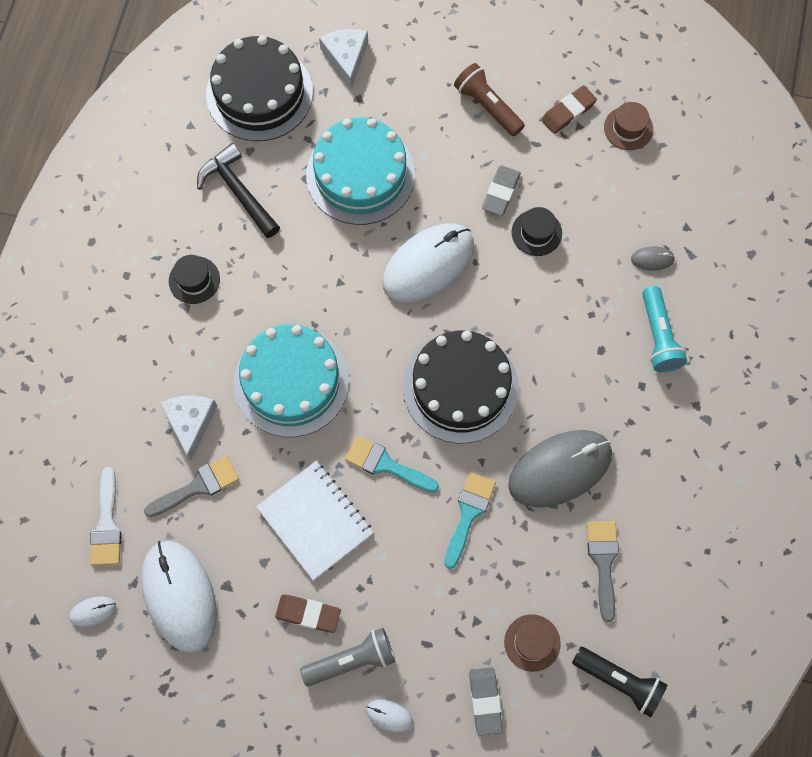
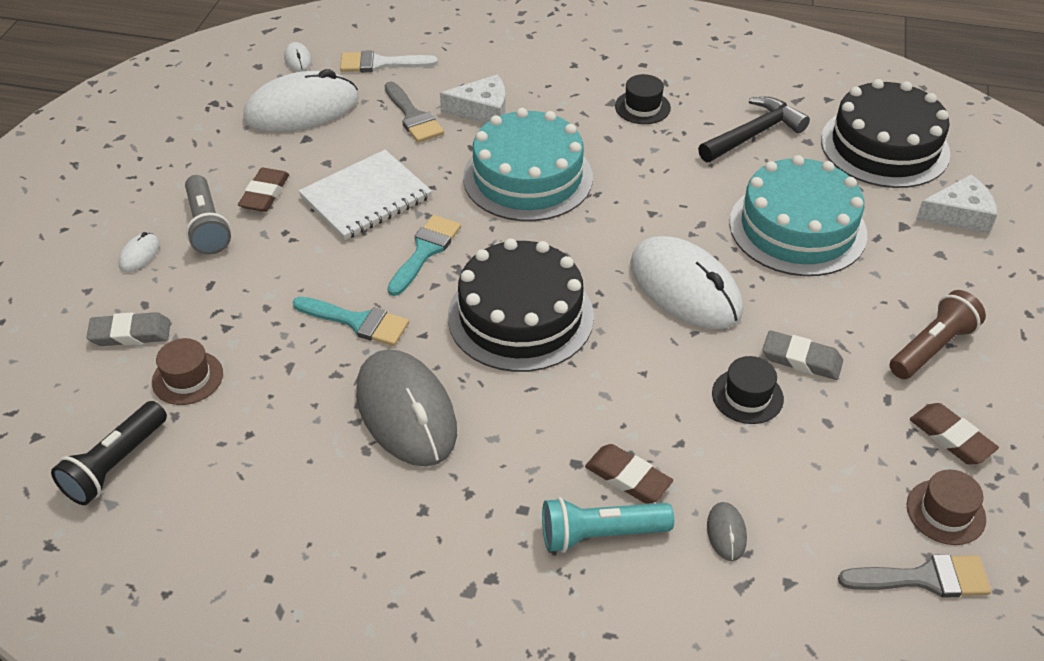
camera: 90 degrees right, 25 degrees down
grey brush [587,521,619,622] -> grey brush moved to [838,554,991,598]
none -> brown eraser [585,444,673,504]

